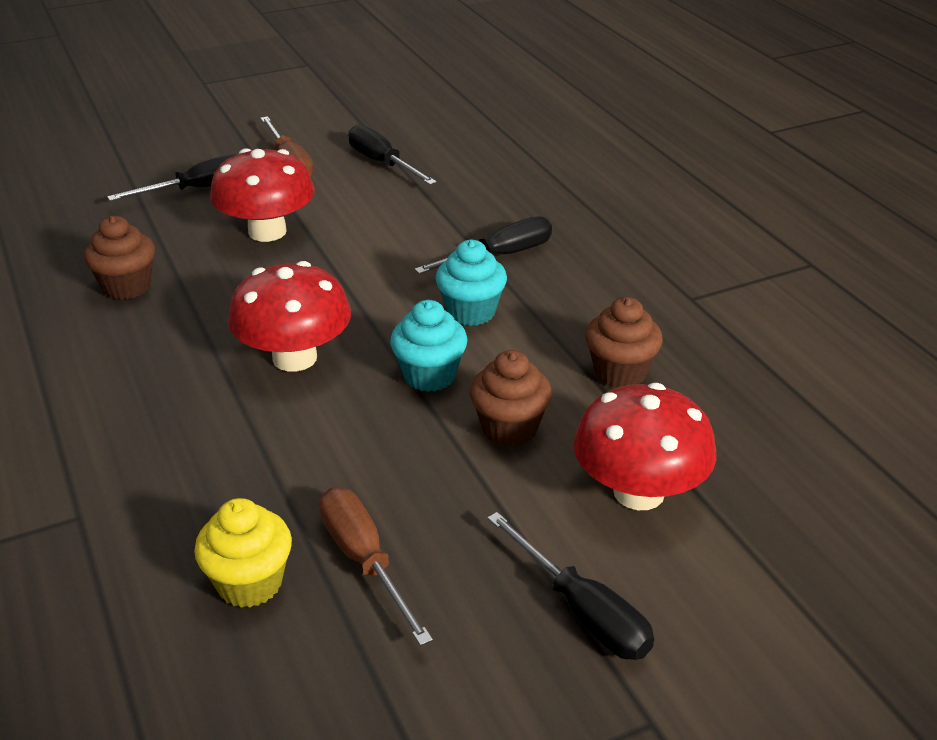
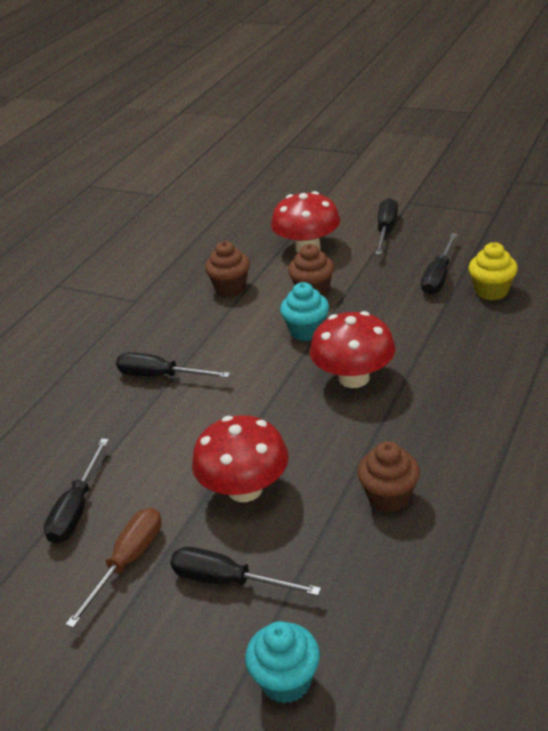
camera: 125 degrees left, 0 degrees up
brown screwdriver [319,487,433,646] -> black screwdriver [421,233,458,295]
turquoise cupcake [436,240,507,326] -> turquoise cupcake moved to [245,621,320,703]

